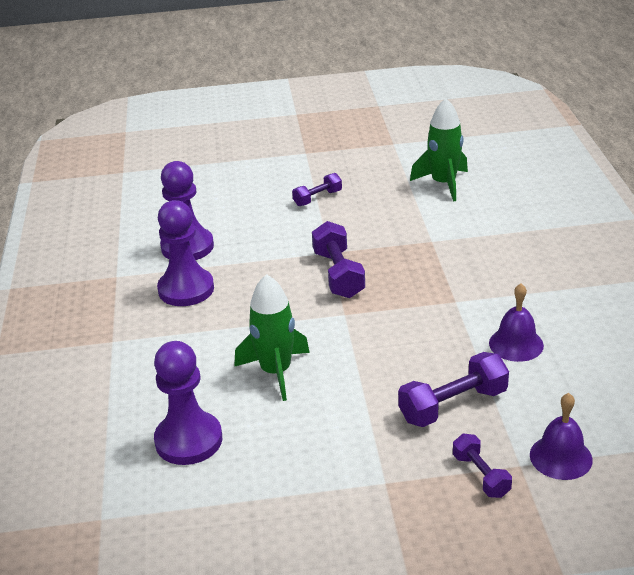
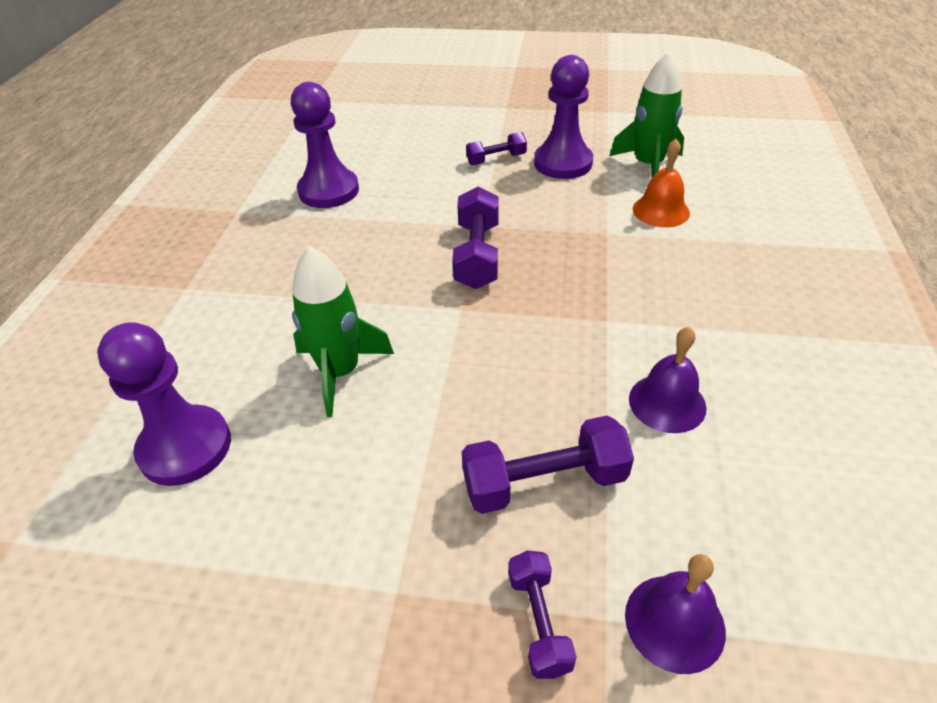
camera: 15 degrees right, 10 degrees up
purple pawn [157,200,214,306] -> purple pawn moved to [534,55,593,179]
none -> orange bell [633,139,690,227]

